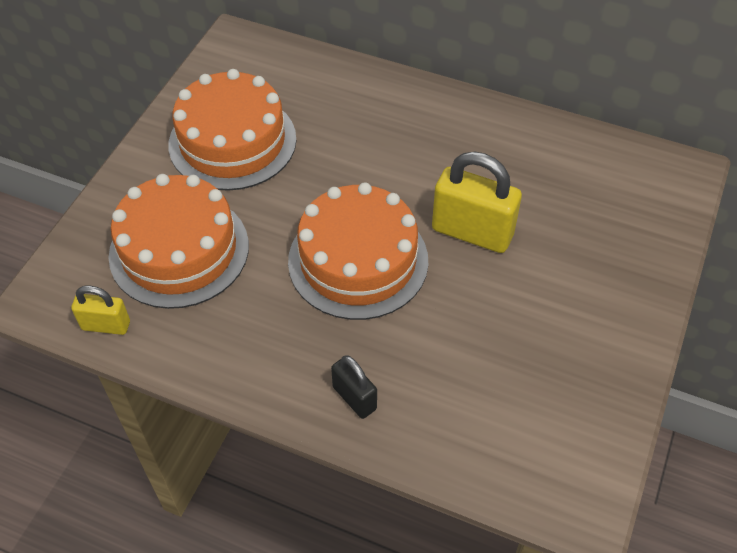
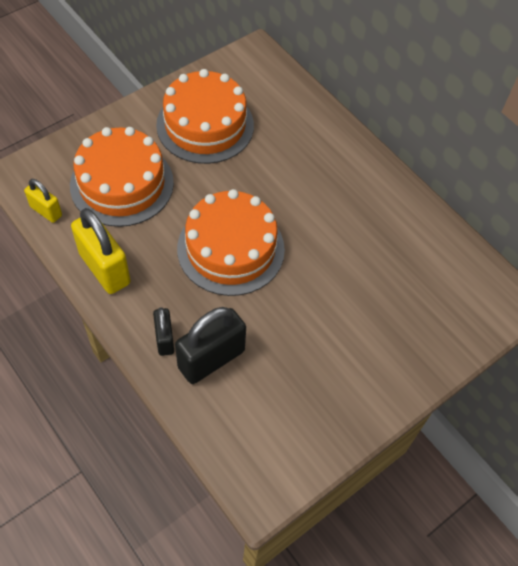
camera: 25 degrees right, 5 degrees up
yellow padlock [432,151,522,253] -> yellow padlock moved to [71,208,130,294]
none -> black padlock [175,307,246,384]

